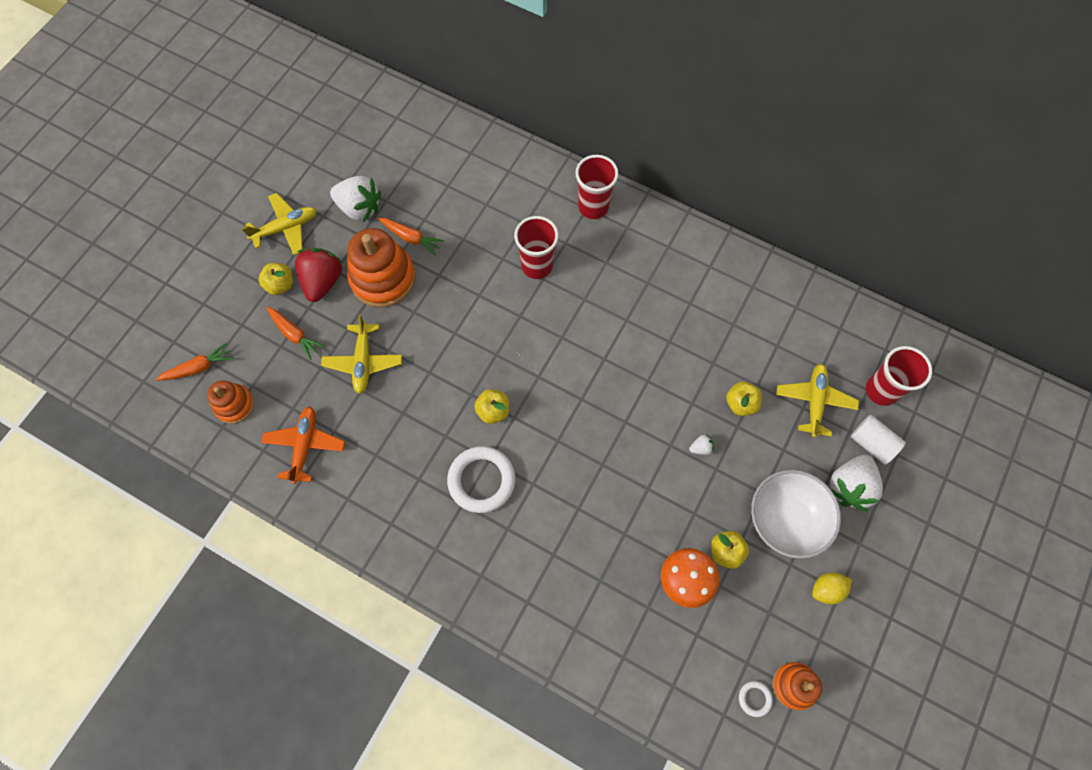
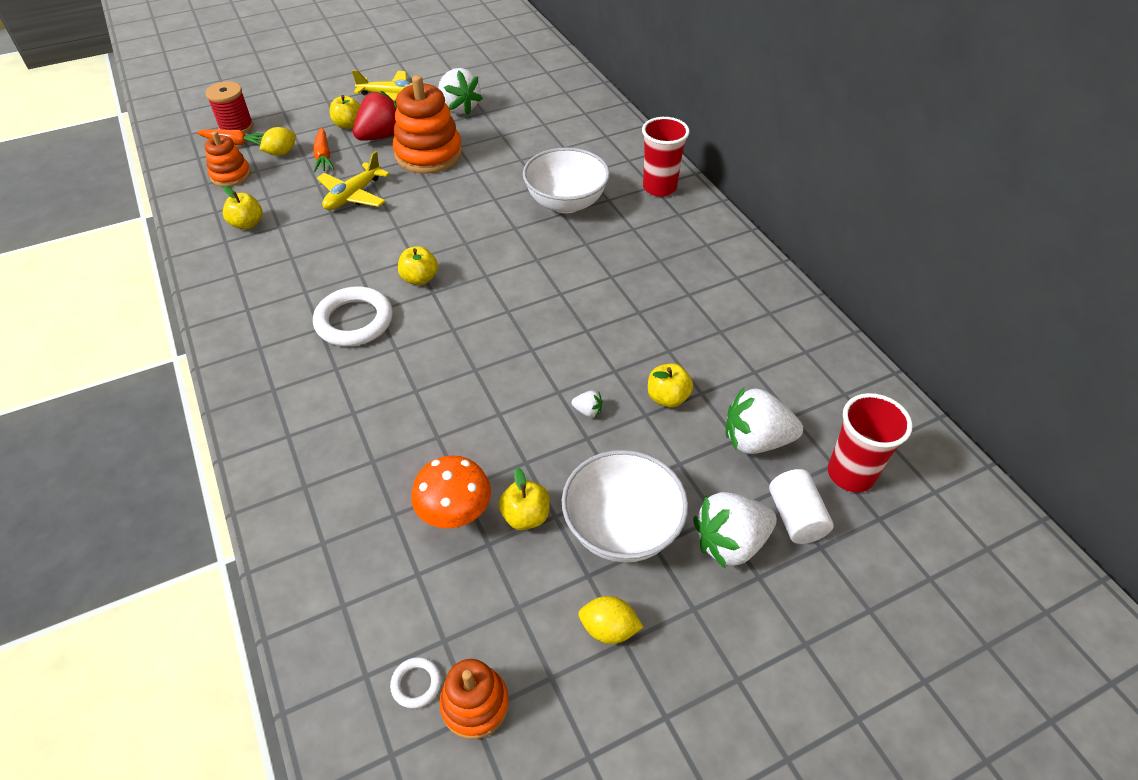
camera: 35 degrees right, 20 degrees down
orange plane [261,406,345,484] -> yellow apple [223,186,262,230]
orange carrot [378,218,444,255] -> none
red cup [514,216,559,279] -> white bowl [523,147,610,213]
yellow plane [776,364,859,438] -> white strawberry [726,387,803,454]
none -> red spool [206,81,254,134]
none -> yellow lemon [260,127,296,156]

